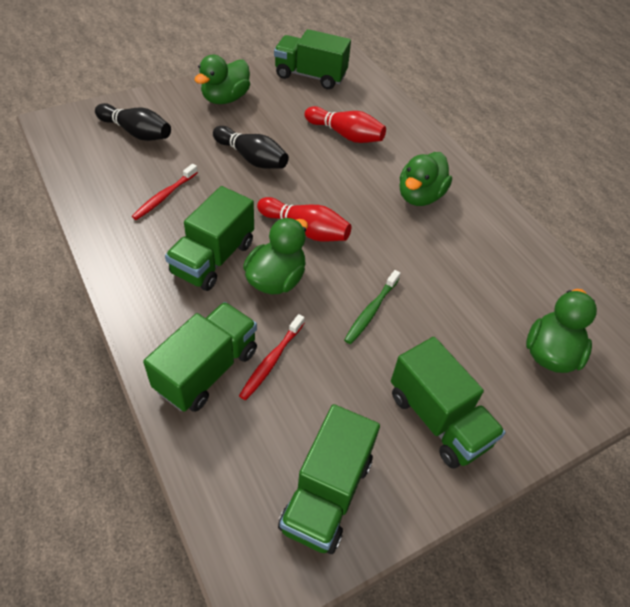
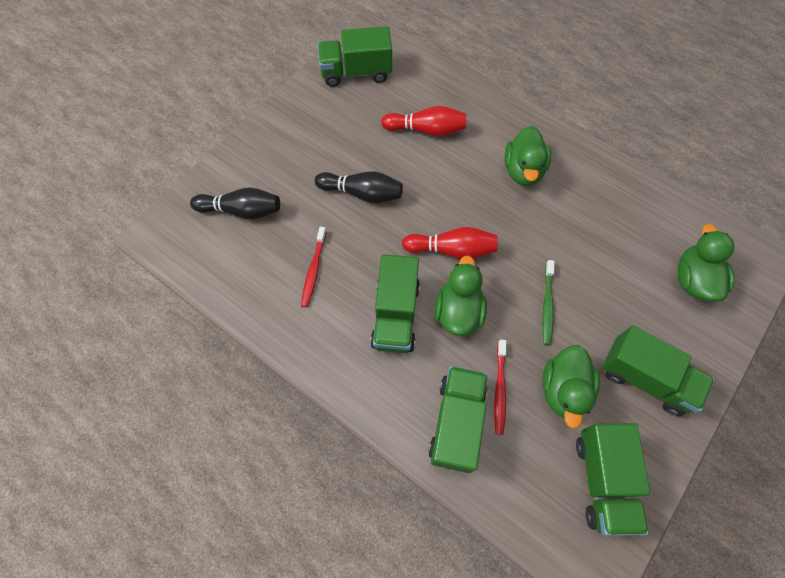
camera: 20 degrees left, 15 degrees up
green duck [195,55,250,104] -> green duck moved to [542,345,600,429]

